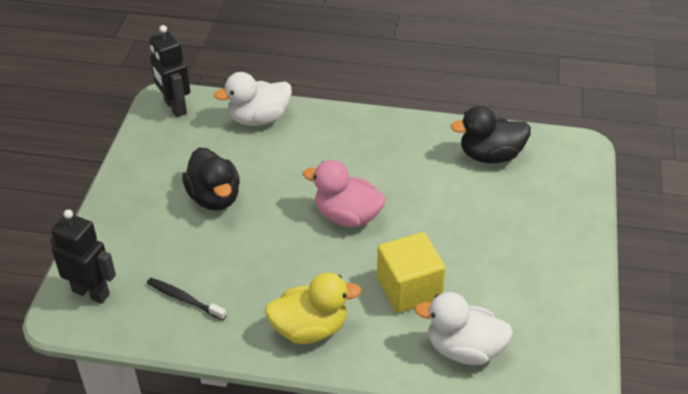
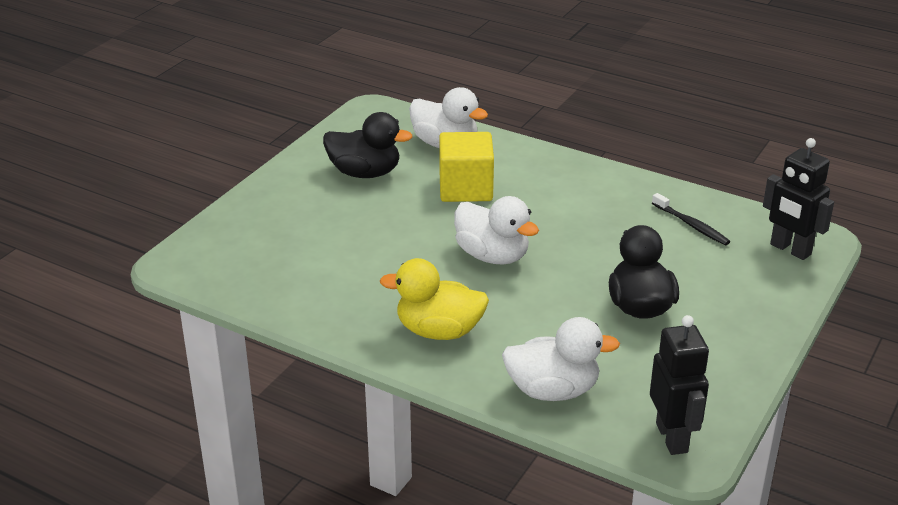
camera: 160 degrees left, 10 degrees down
yellow duck [265,273,362,344] -> yellow duck moved to [380,258,489,340]
pink duck [303,160,386,227] -> white duck [454,196,539,265]
black duck [450,106,531,163] -> black duck moved to [323,112,413,178]

